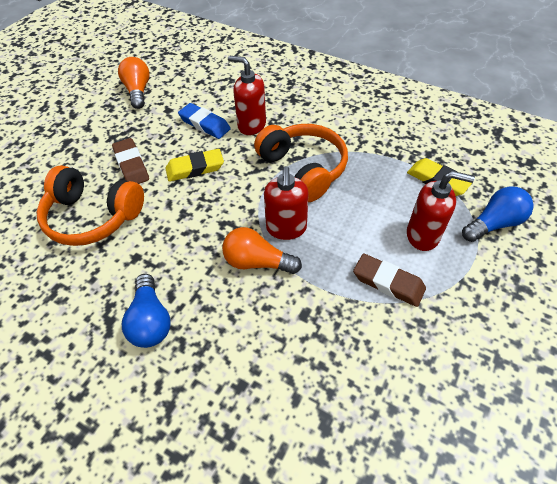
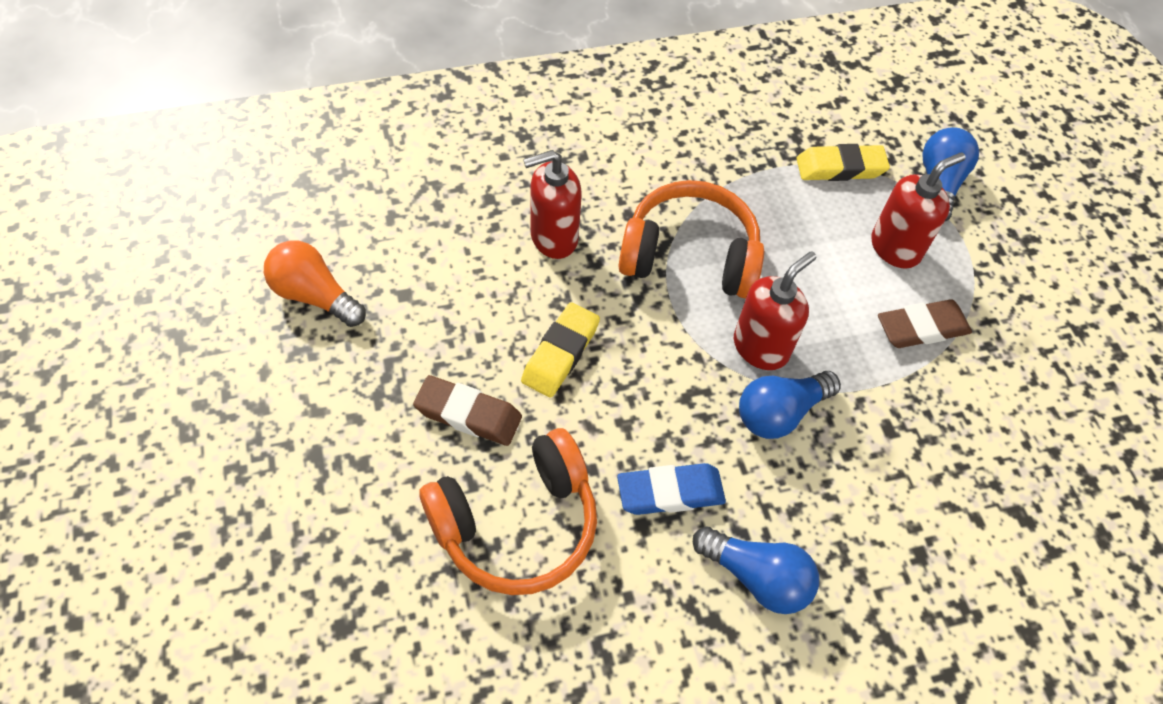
camera: 50 degrees left, 5 degrees up
blue eraser [178,103,231,139] -> blue eraser moved to [617,463,726,515]
orange light bulb [222,227,302,274] -> blue light bulb [739,371,841,439]
red soap dispenser [264,166,309,240] -> red soap dispenser turned 90 degrees counterclockwise [734,251,817,370]

